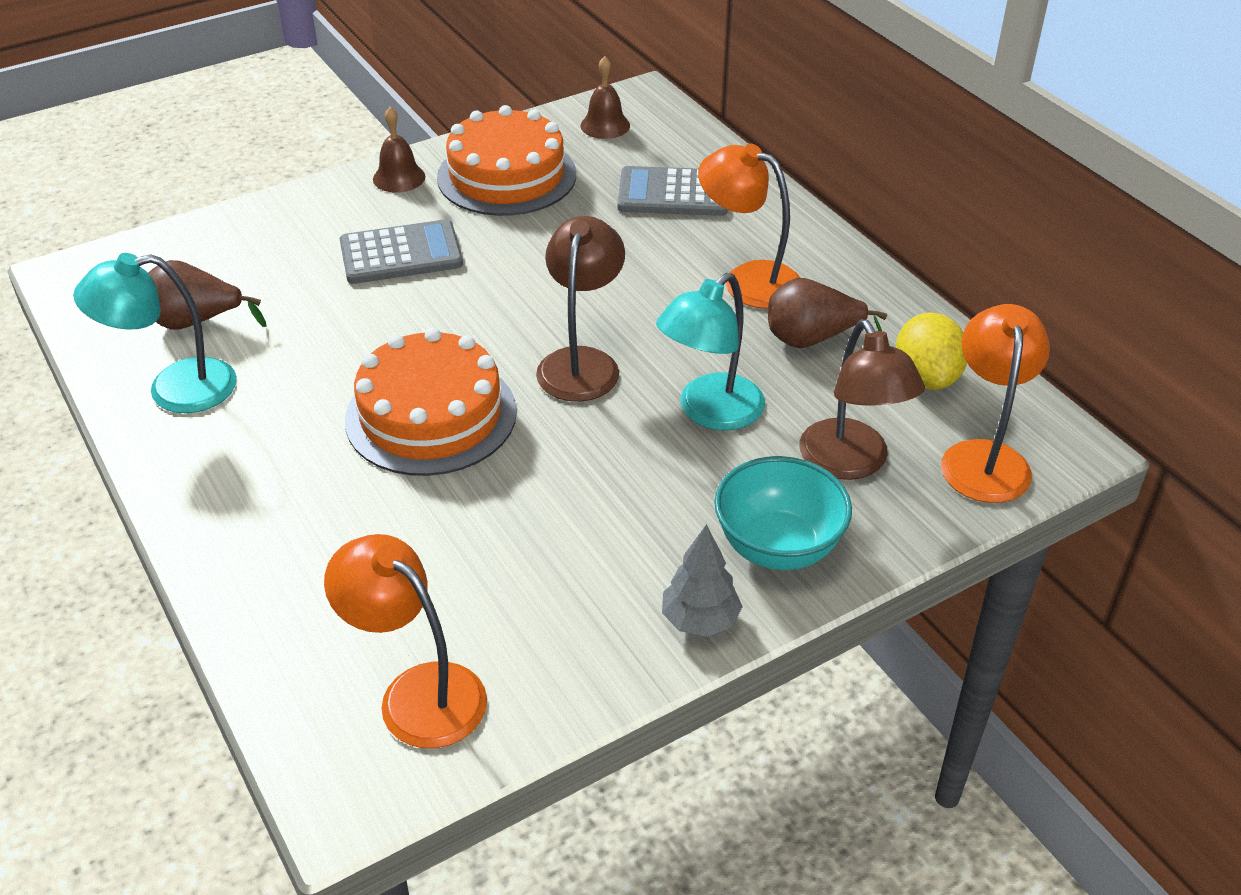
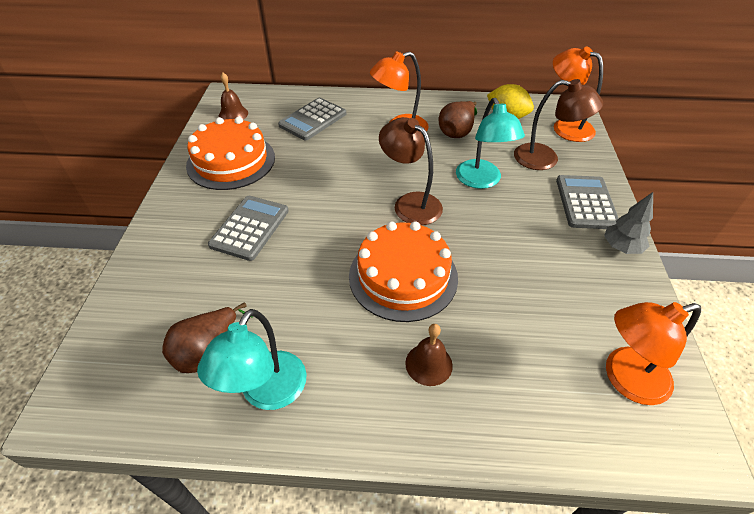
camera: 55 degrees left, 5 degrees up
brown bell [373,107,425,192] -> brown bell moved to [405,324,453,386]
turquoise bowl [714,456,852,570] -> grey calculator [556,175,619,229]

